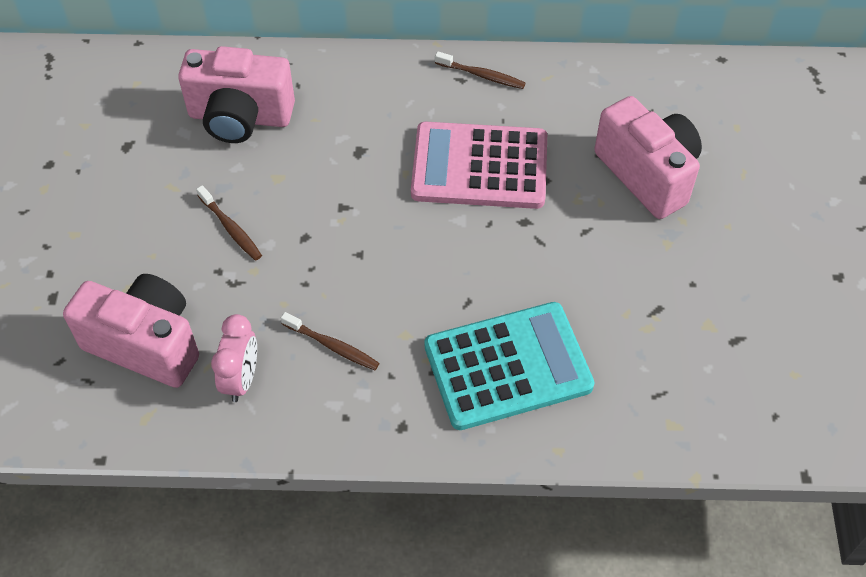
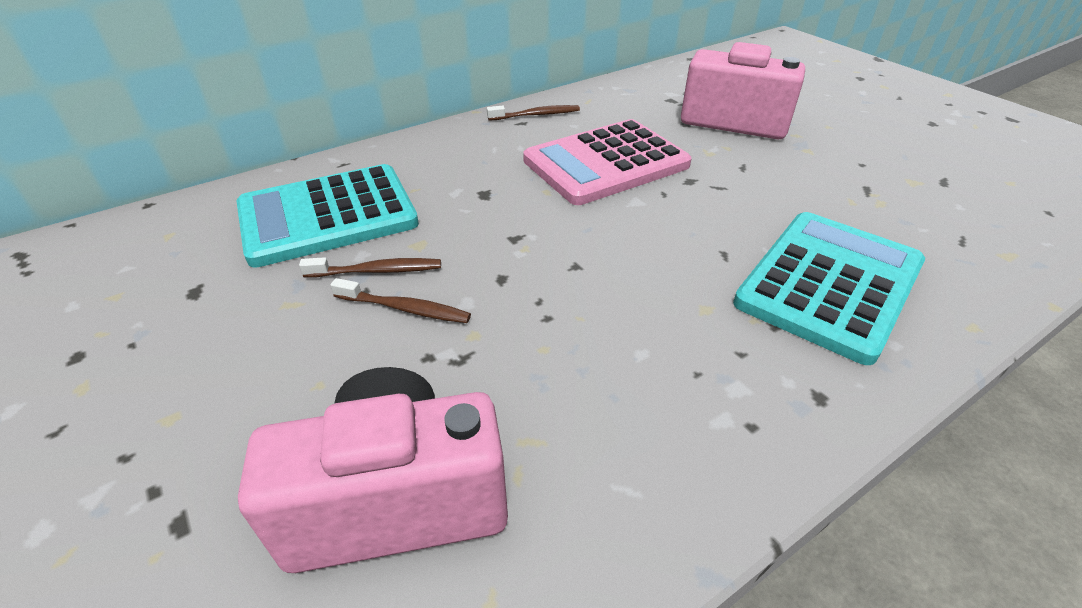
camera: 35 degrees left, 15 degrees down
pink camera [178,46,295,143] -> turquoise calculator [237,164,419,268]
pink clock [211,314,257,402] -> none
brown toothbrush [281,312,379,370] -> brown toothbrush moved to [299,257,441,277]

